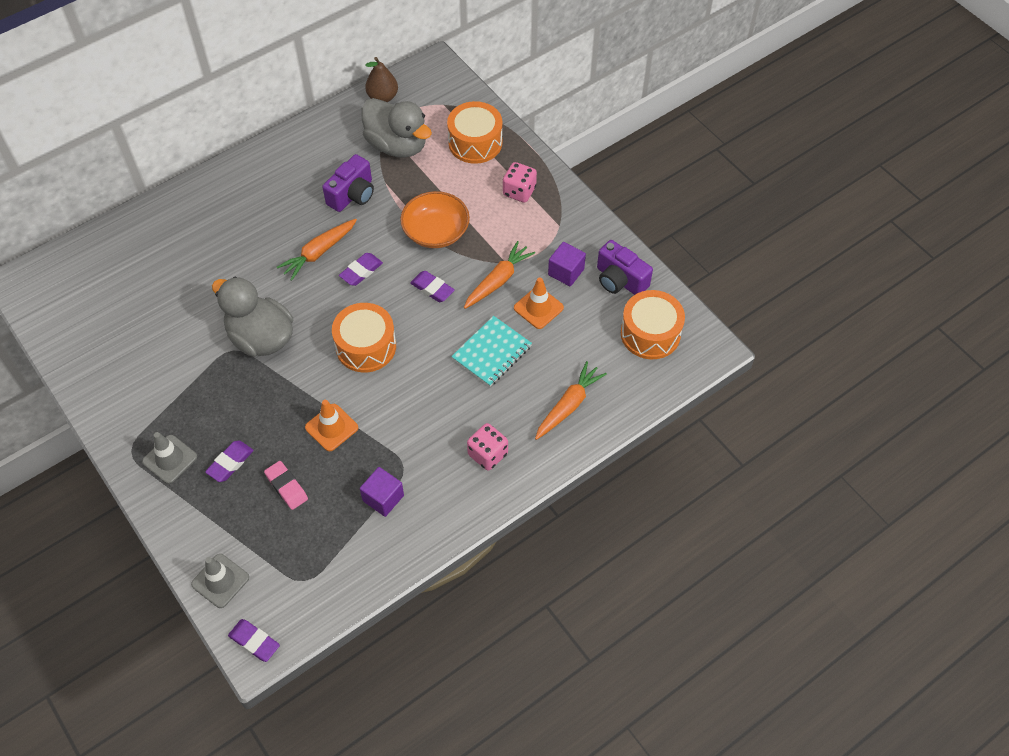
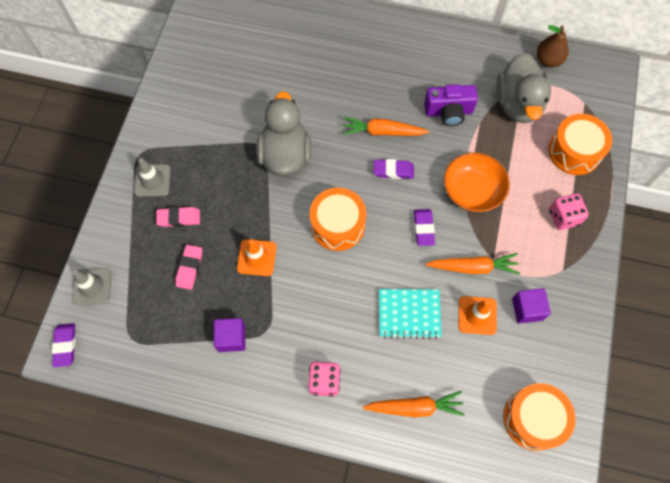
camera: 50 degrees right, 10 degrees up
purple eraser [205,441,253,482] -> pink eraser [156,207,200,227]
purple camera [597,240,653,295] -> none

